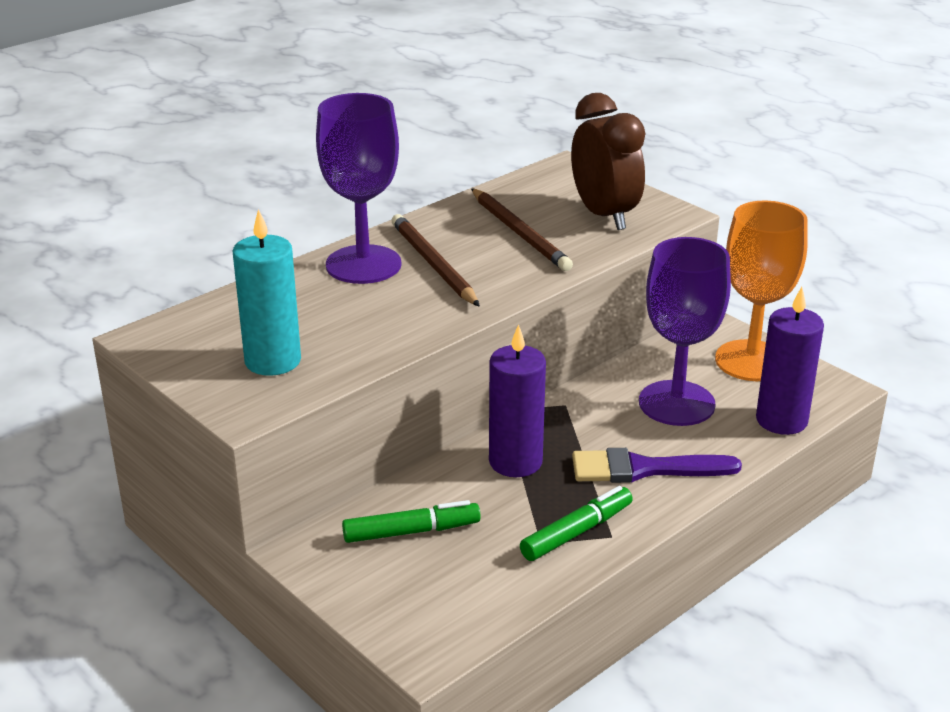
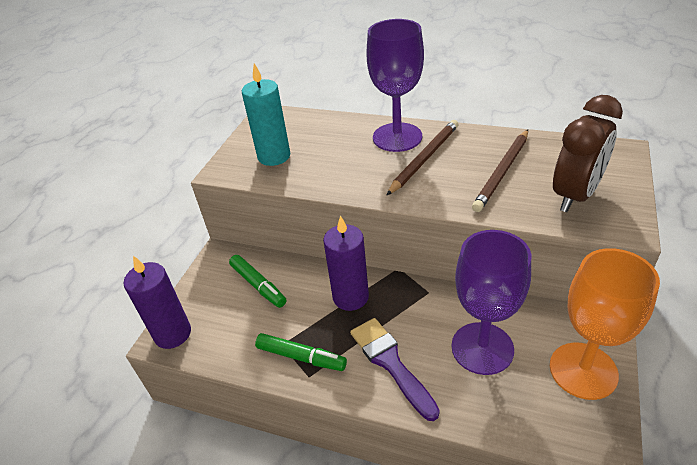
camera: 65 degrees right, 10 degrees up
purple candle [756,287,824,435] -> purple candle moved to [123,256,191,349]

